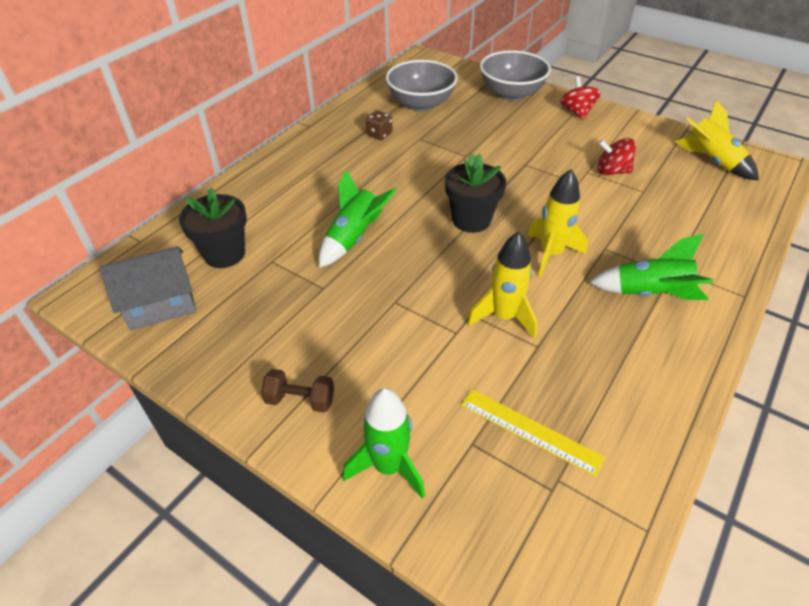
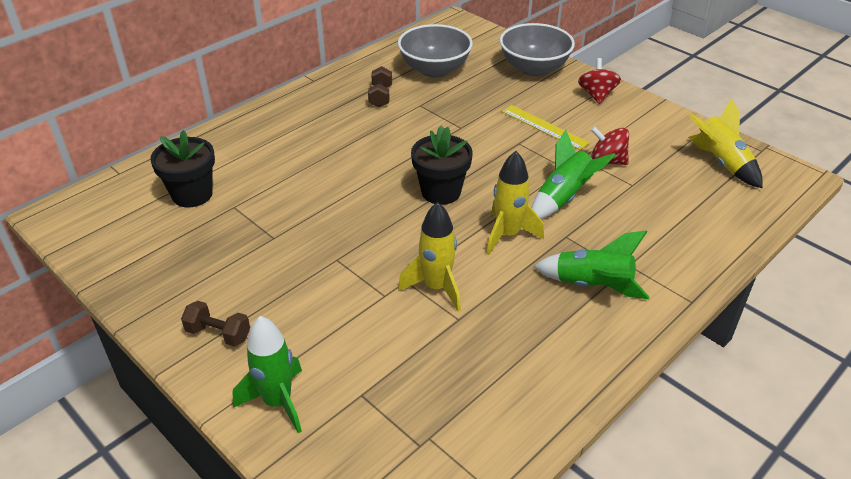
camera: 10 degrees right, 5 degrees down
grey house [99,246,196,331] -> none
green rocket [319,169,396,268] -> green rocket moved to [531,130,616,219]
brown dice [366,110,392,140] -> brown dumbbell [368,66,392,107]
yellow ruler [461,389,605,477] -> yellow ruler moved to [502,105,590,150]

